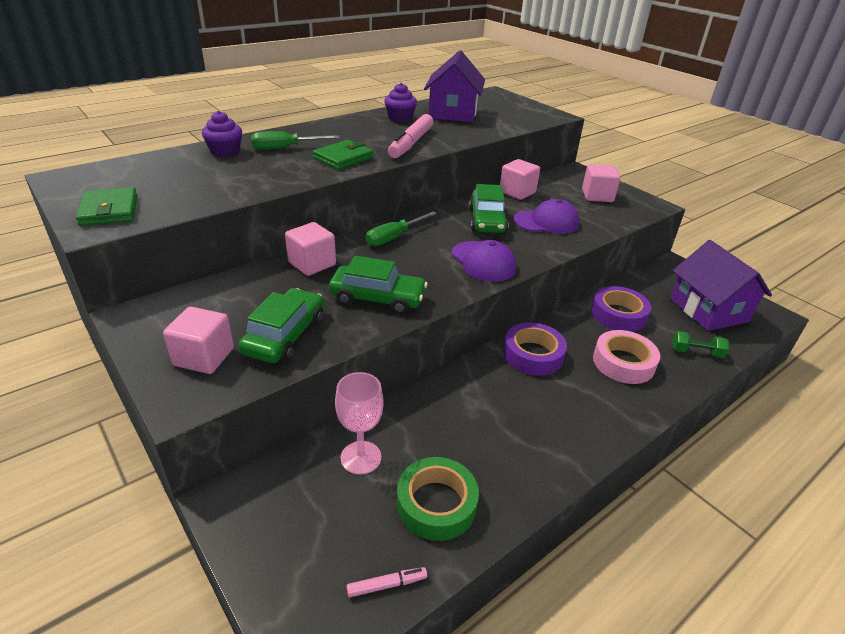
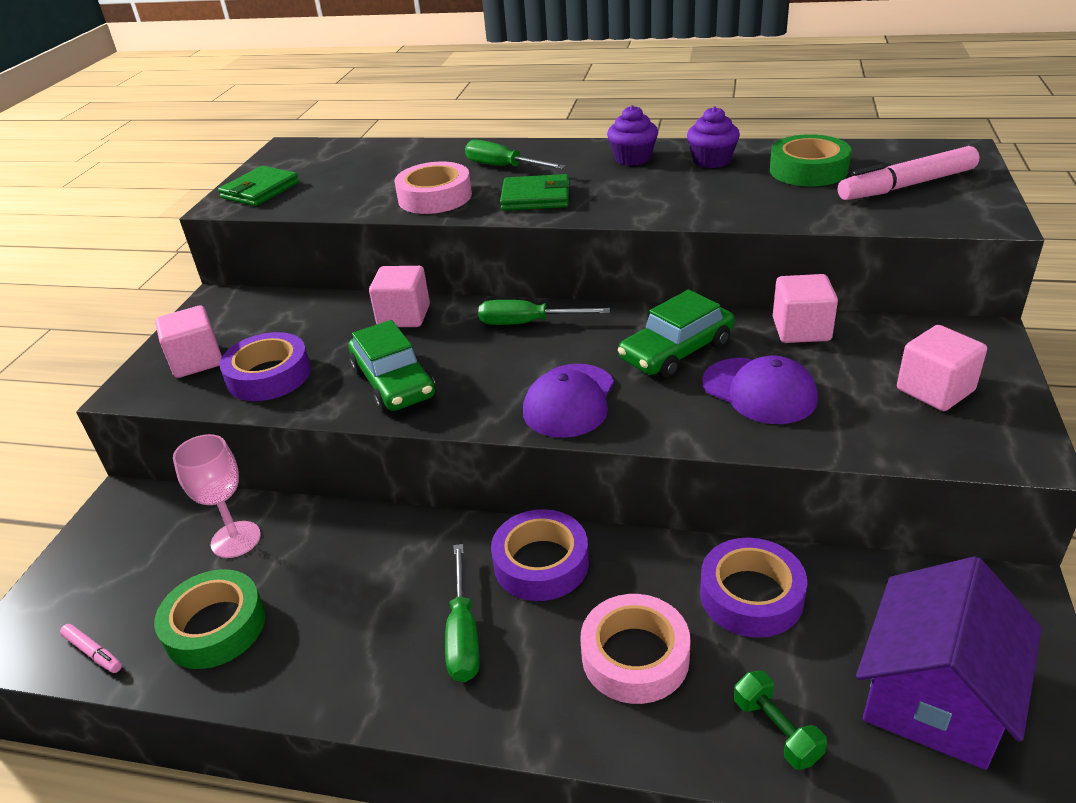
camera: 55 degrees right, 0 degrees up
purple cupcake [202,111,242,157] -> purple cupcake moved to [607,105,658,166]
green car [238,288,324,363] -> purple tape [219,332,311,401]
pink marker [388,114,434,158] -> pink marker moved to [838,146,979,200]
purple house [424,50,485,122] -> green tape [770,134,851,187]
none -> pink tape [394,162,472,214]
none -> green screwdriver [445,544,480,682]

